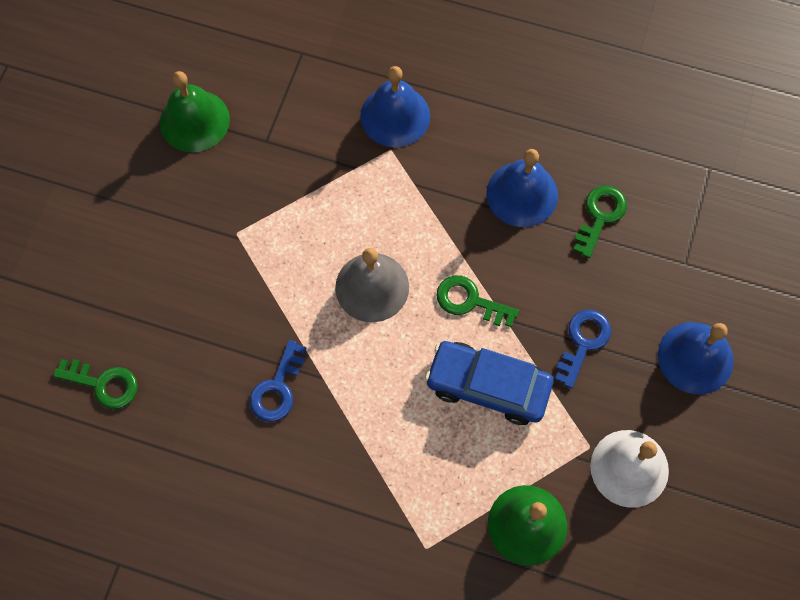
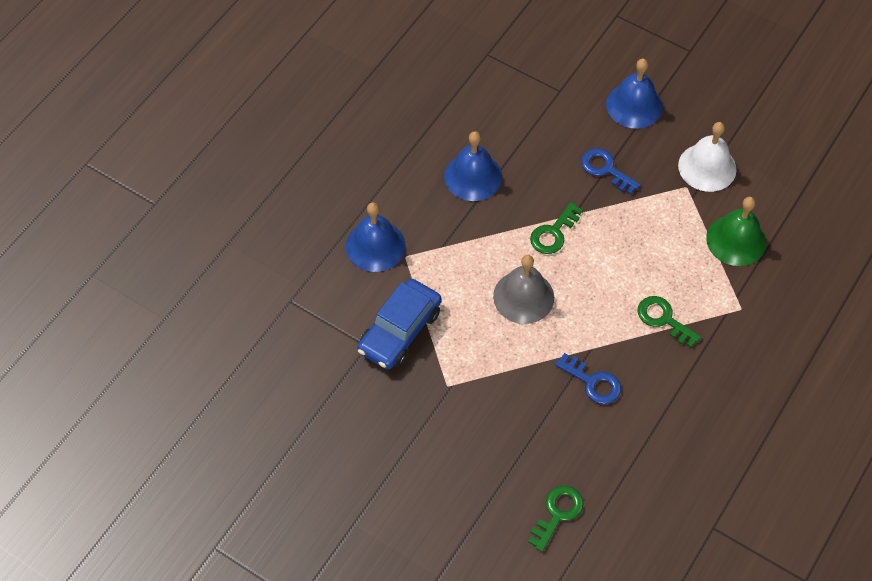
camera: 75 degrees left, 10 degrees down
green bell [160,71,230,152] -> none
blue car [425,341,553,425] -> blue car moved to [357,279,442,370]
green key [573,185,627,258] -> green key moved to [637,296,701,348]

